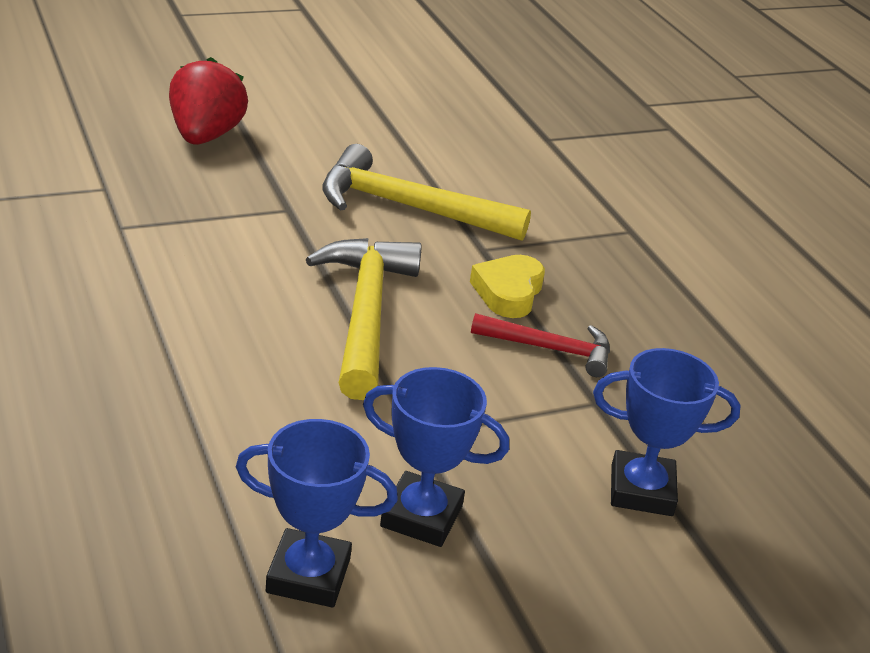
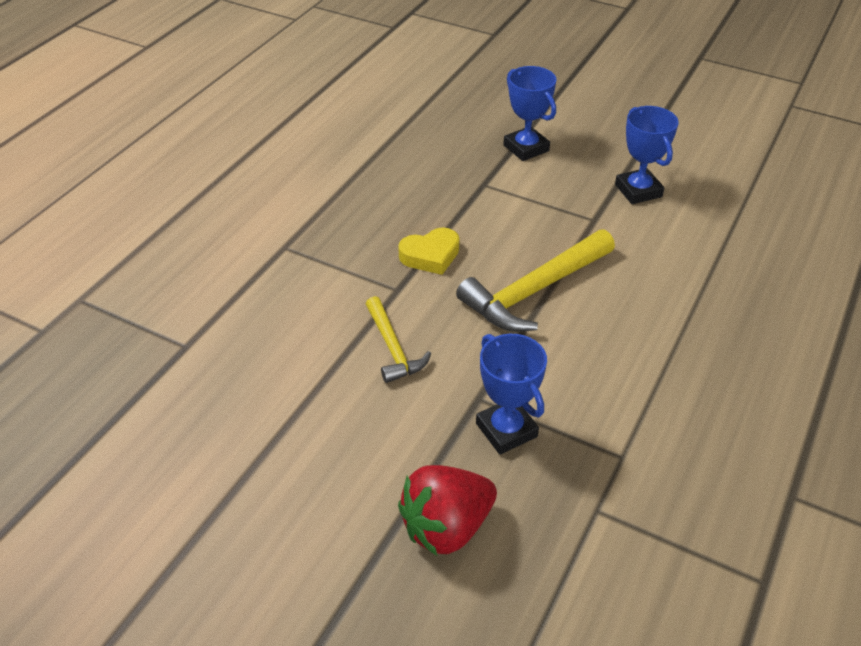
camera: 125 degrees left, 10 degrees up
blue trophy [236,419,398,607] -> blue trophy moved to [476,334,547,454]
yellow hammer [322,144,531,241] -> yellow hammer [366,296,431,383], size x0.58
red hammer [471,313,610,377] -> none

